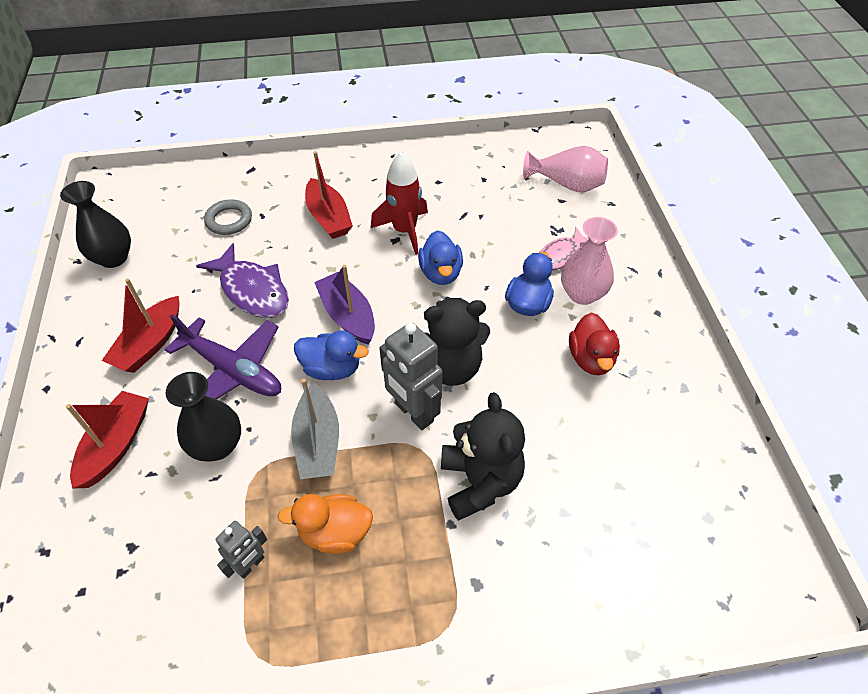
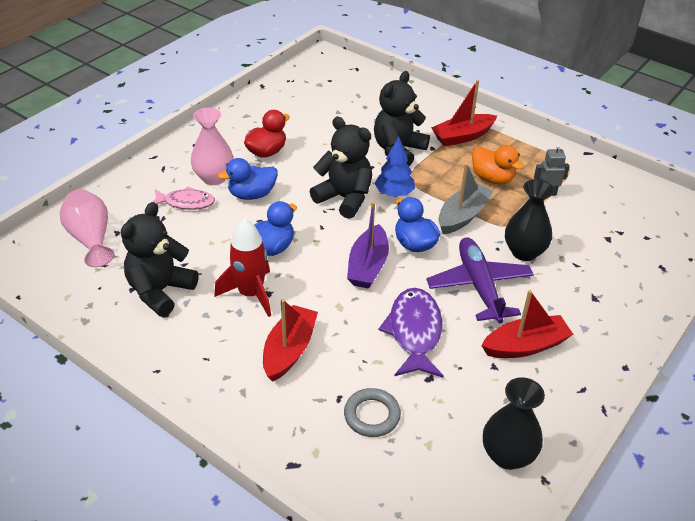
camera: 135 degrees left, 10 degrees down
red boat [66,391,149,489] -> red boat moved to [431,80,497,146]
grey robot [379,322,442,430] -> blue tree [375,137,415,197]
none -> black teddy bear [121,202,199,317]

